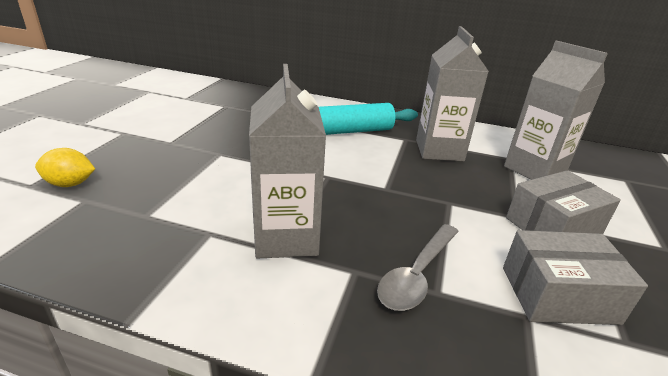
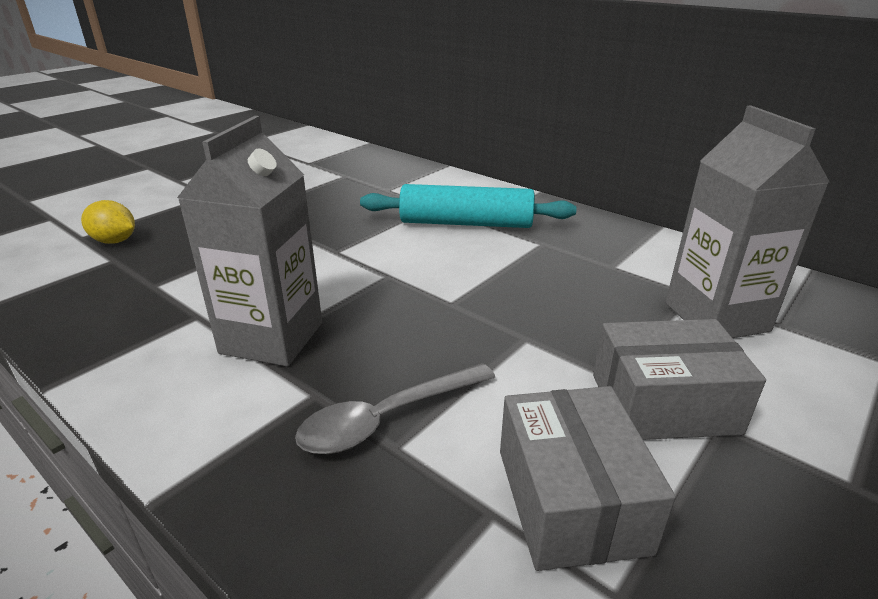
camera: 25 degrees right, 0 degrees up
grey carton [416,26,488,162] -> none
grey box [503,230,648,325] -> grey box turned 60 degrees clockwise [500,386,676,571]

